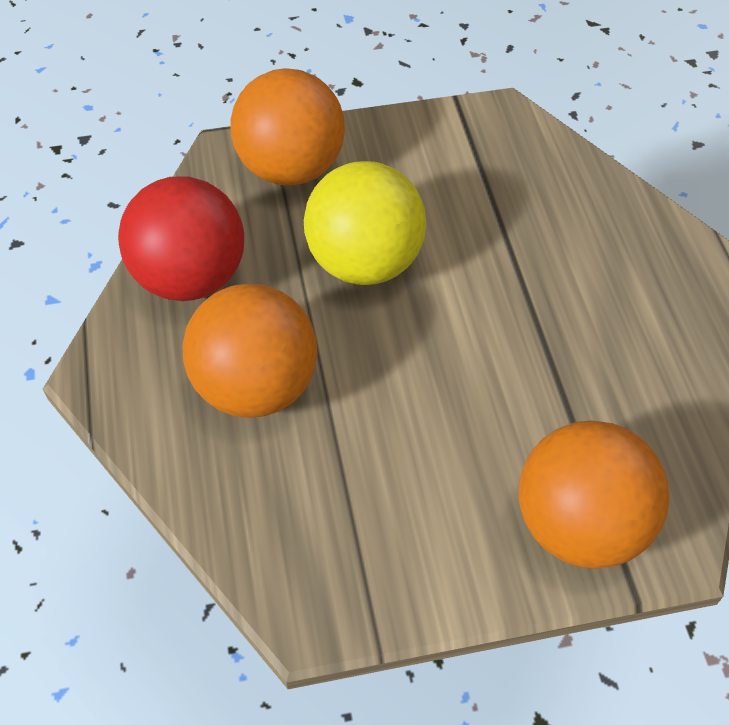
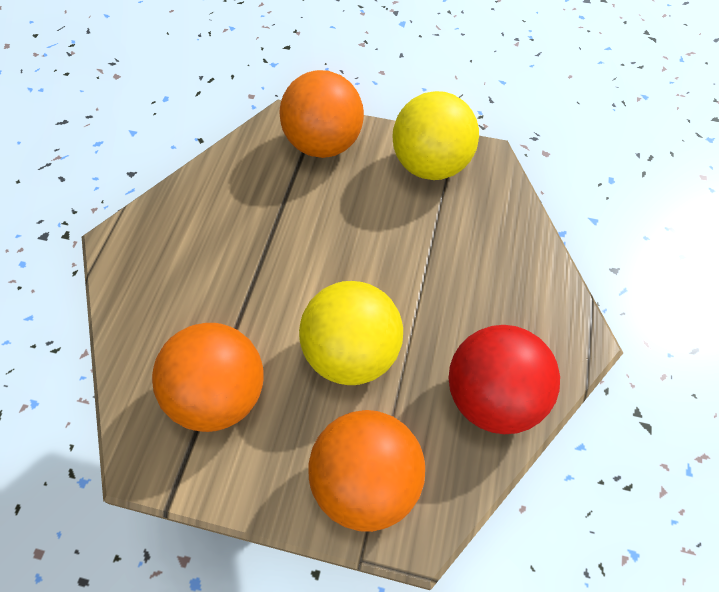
camera: 155 degrees left, 5 degrees up
orange ball [182,283,318,418] -> orange ball moved to [152,323,264,432]
none -> yellow ball [392,91,479,180]

